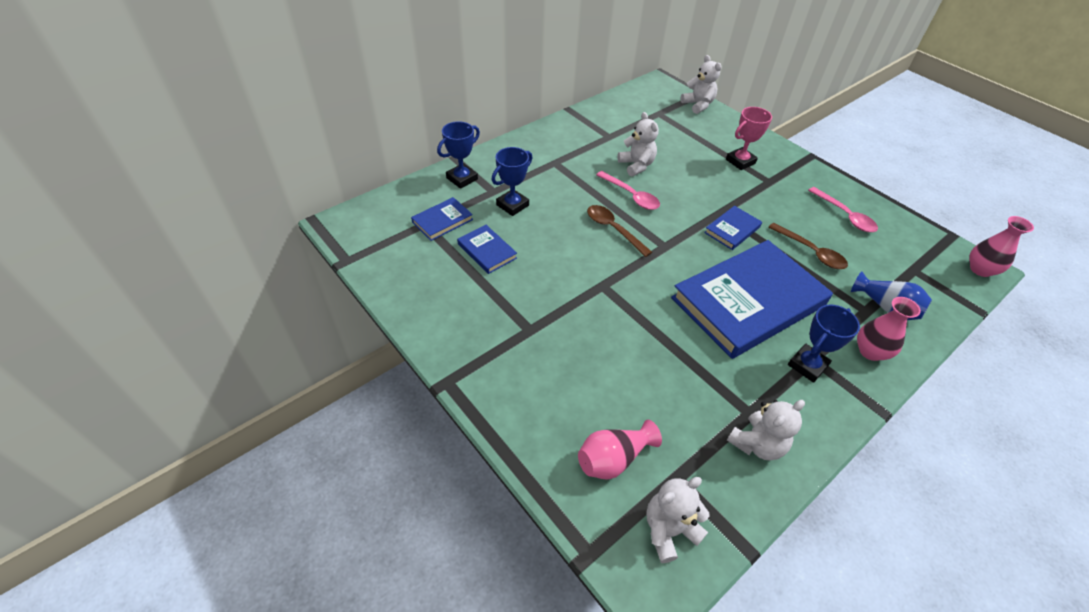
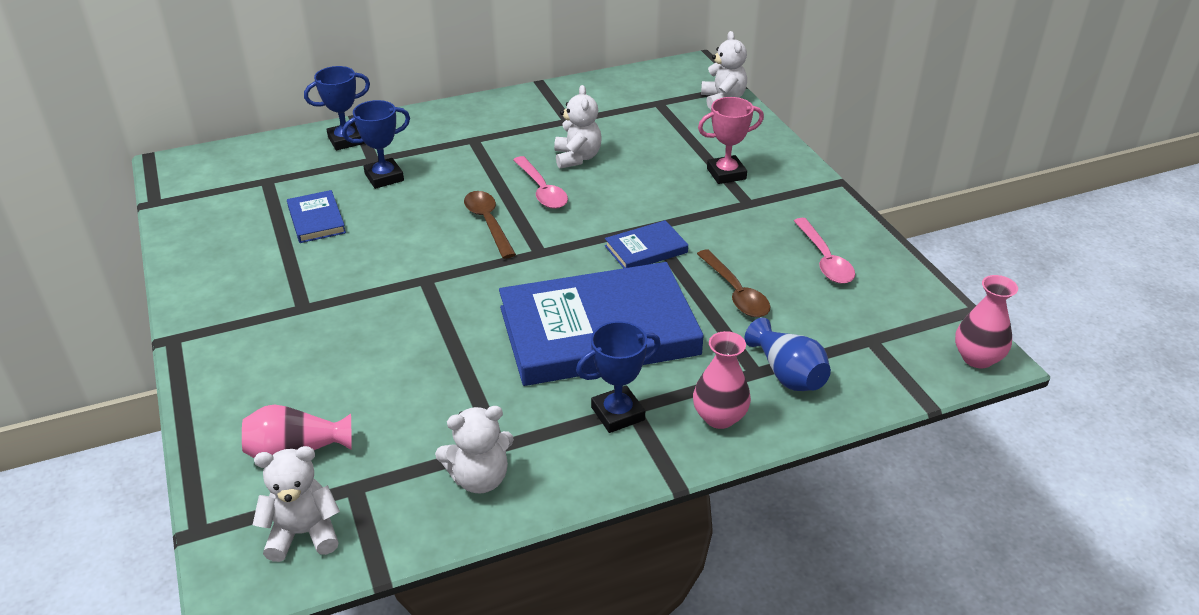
camera: 20 degrees right, 10 degrees down
blue book [411,197,473,241] -> none

